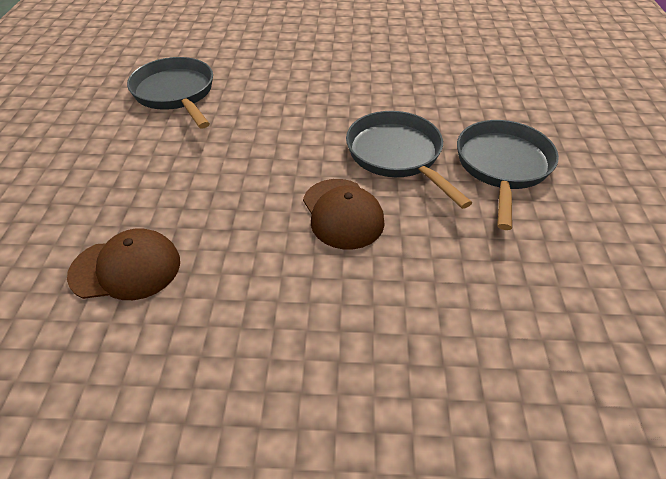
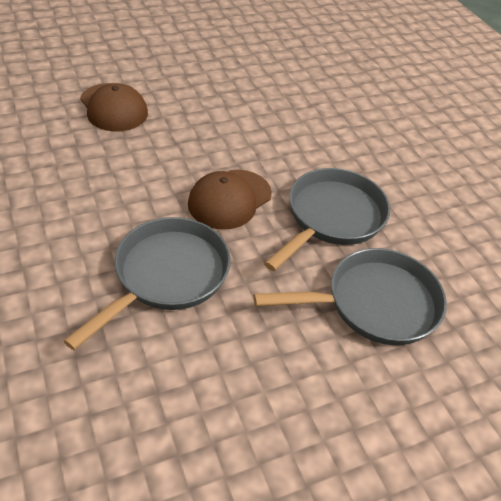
camera: 60 degrees right, 0 degrees up
grey pan [127,57,213,129] -> grey pan moved to [64,217,231,350]

